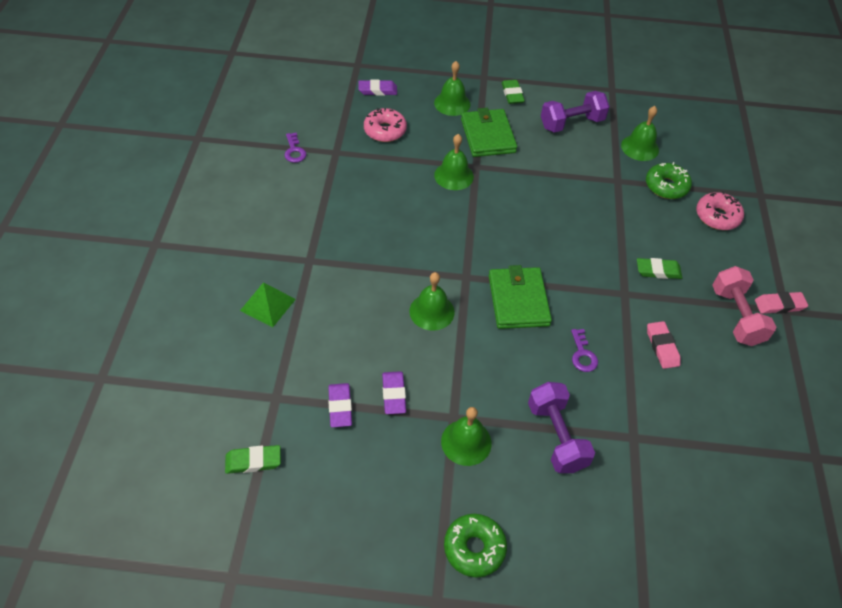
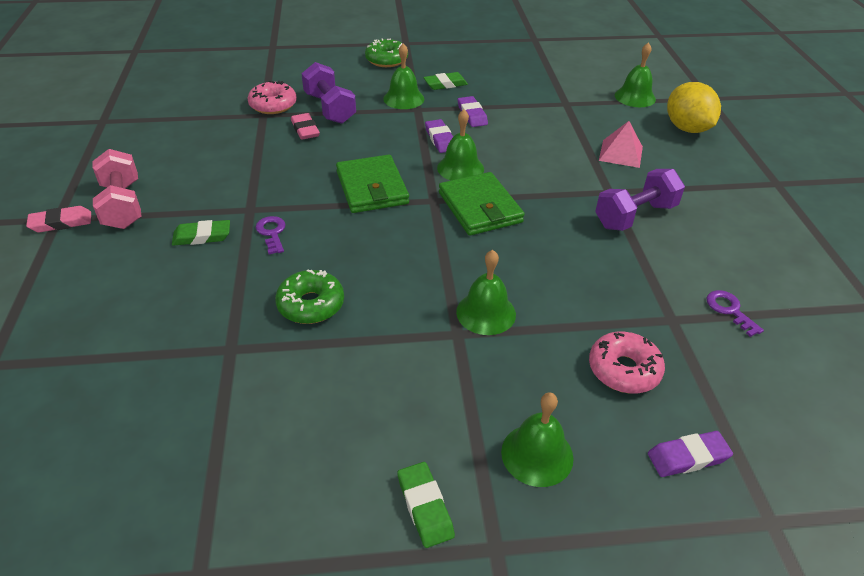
camera: 170 degrees right, 10 degrees down
green eraser [225,445,281,474] -> green eraser moved to [423,72,468,90]
green pyramid [240,282,296,327] -> pink pyramid [599,121,643,168]
purple eraser [328,383,352,427] -> purple eraser moved to [425,119,453,153]
green wallet [461,108,517,157] -> green wallet moved to [439,172,525,236]
purple dumbbell [541,91,610,133] -> purple dumbbell moved to [595,169,685,231]
purple key [571,329,598,372] -> purple key moved to [256,216,286,254]
green bell [621,106,659,161] -> green bell moved to [615,42,656,107]
green donut [646,162,692,199] -> green donut moved to [275,269,344,324]
pink eraser [647,321,681,369] -> pink eraser moved to [291,113,320,140]
pink donut [696,191,744,230] -> pink donut moved to [248,81,297,114]
none -> yellow lemon [667,82,721,133]

